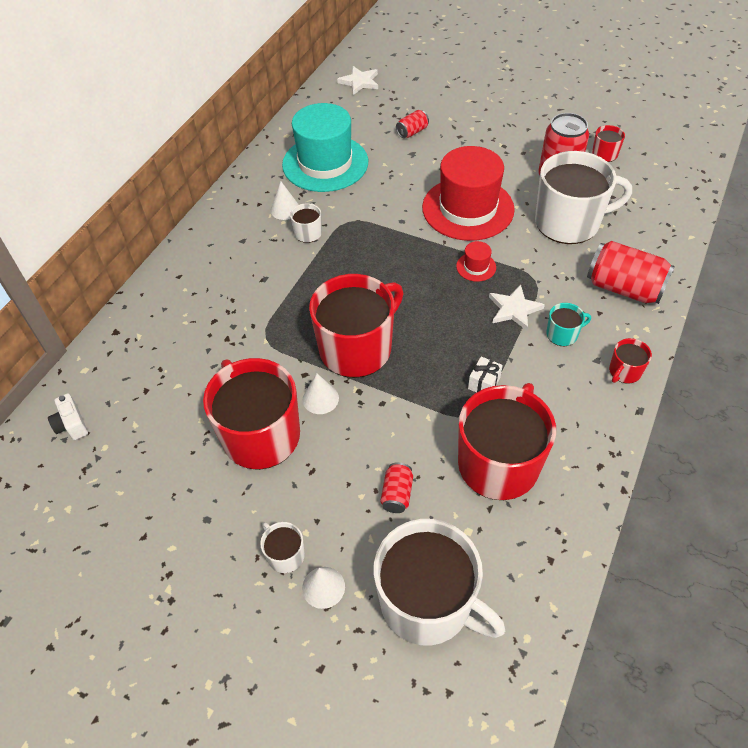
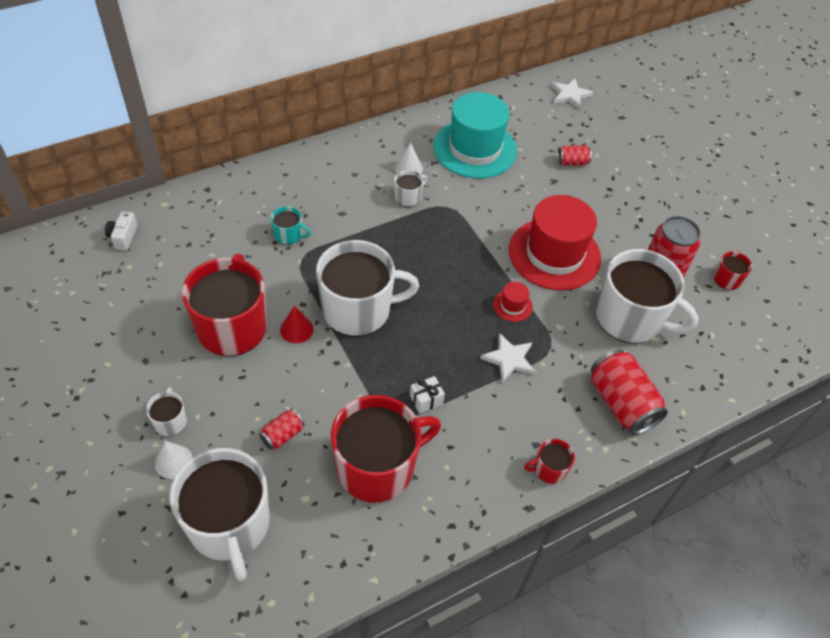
camera: 30 degrees right, 0 degrees up
white cone [303,373,339,414] -> red cone [280,306,314,343]
red mug [309,274,404,378] -> white mug [316,240,419,336]
turquoise mug [546,303,591,346] -> turquoise mug moved to [271,206,311,245]

